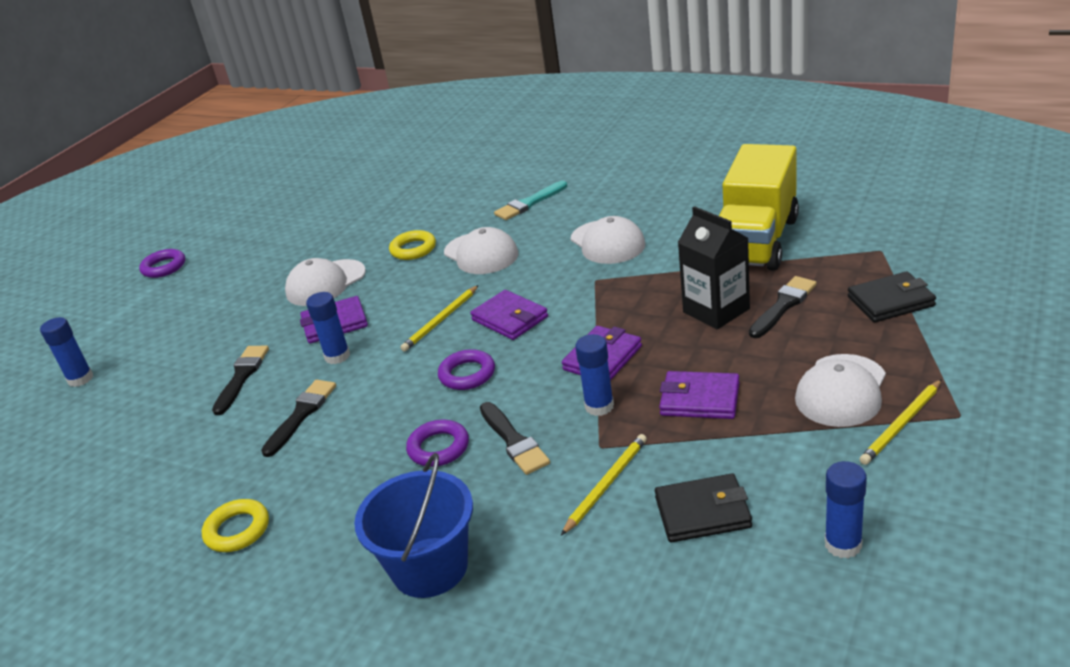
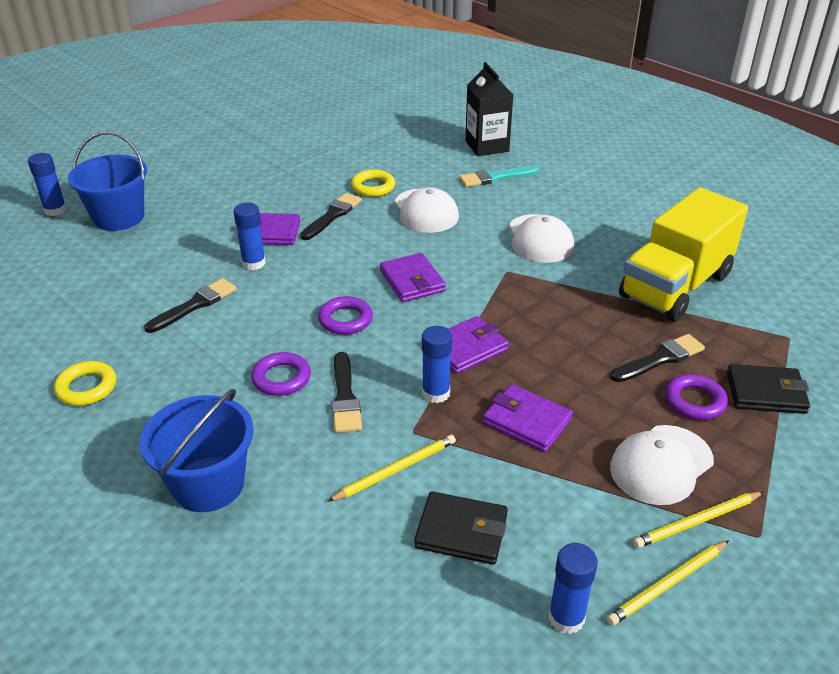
camera: 15 degrees right, 5 degrees up
purple ring [139,249,185,278] -> purple ring moved to [665,374,728,420]
black brush [212,346,269,415] -> black brush moved to [300,193,362,240]
white cap [285,258,366,306] -> none
yellow pencil [400,285,479,352] -> yellow pencil moved to [607,540,729,626]
black carton [678,206,750,329] -> black carton moved to [465,62,513,156]
none -> blue bucket [68,132,147,231]

